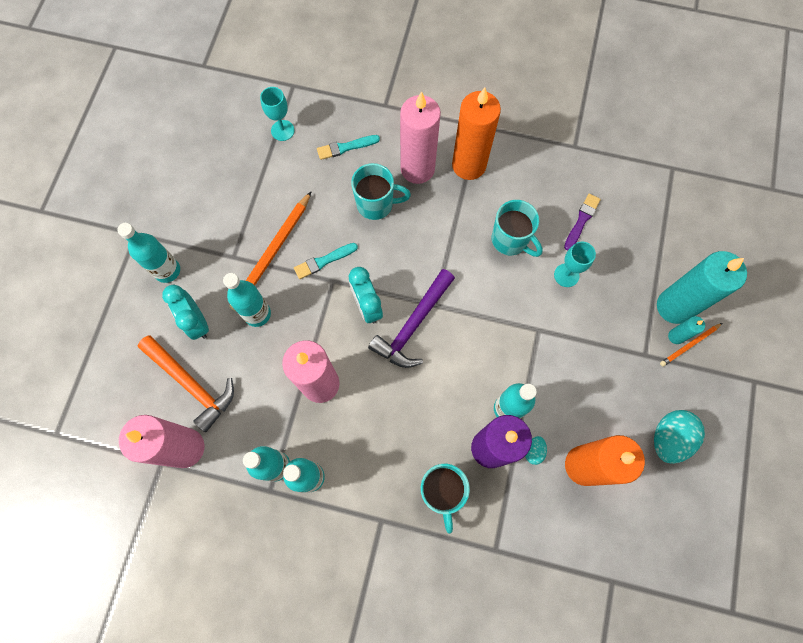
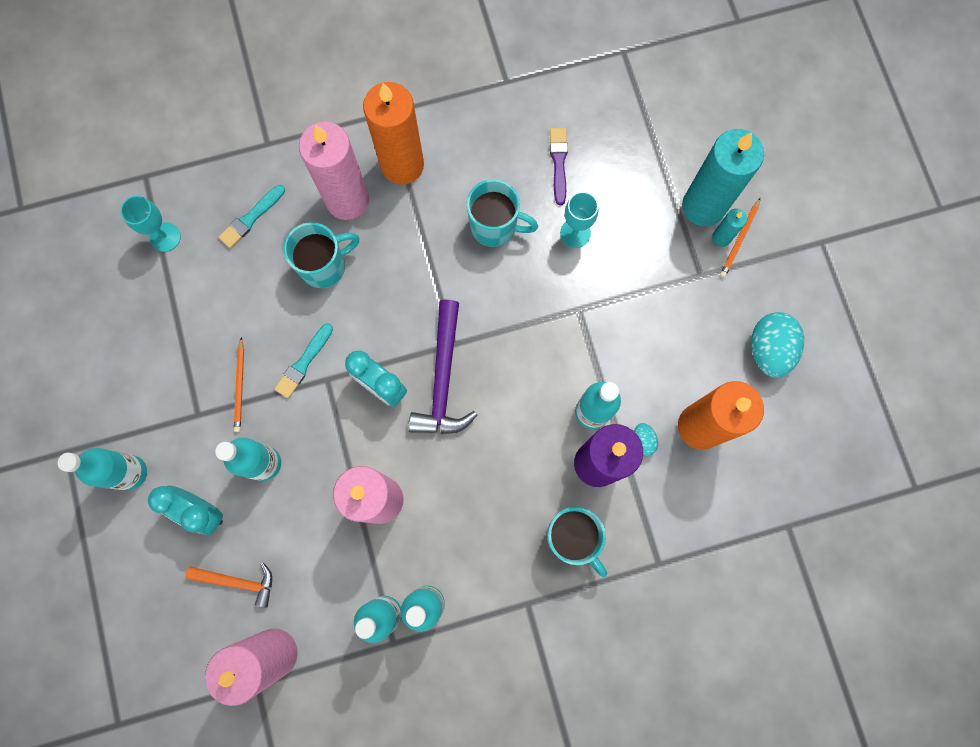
camera: 30 degrees left, 5 degrees up
orange hammer [137,336,234,432] -> orange hammer [185,563,272,608], size x0.61
orange pencil [229,191,312,311] -> orange pencil [234,337,244,432], size x0.52

